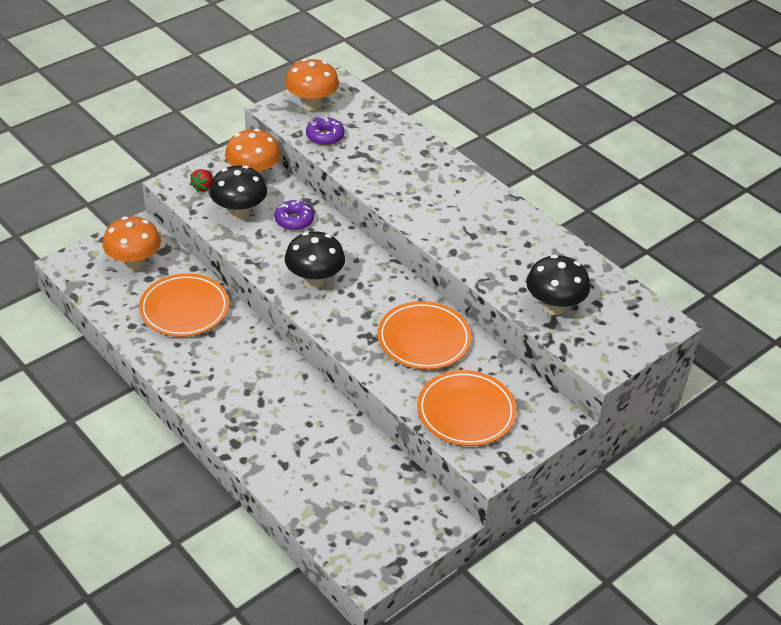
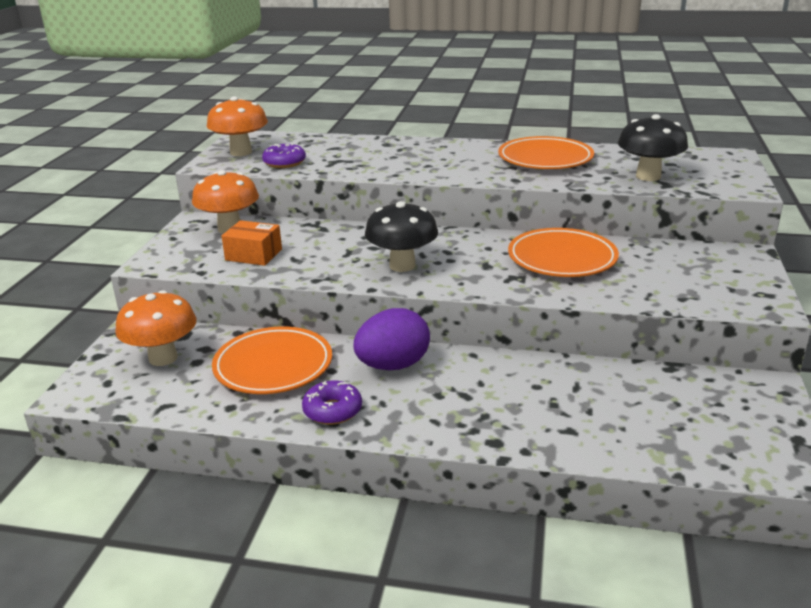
camera: 35 degrees left, 15 degrees down
red strawberry [190,169,213,192] -> none
black mushroom [210,165,267,220] -> orange box [222,220,282,266]
purple donut [274,200,314,230] -> purple donut moved to [302,381,362,425]
orange plate [417,370,517,446] -> orange plate moved to [498,136,594,169]
none -> purple egg [354,308,430,370]

